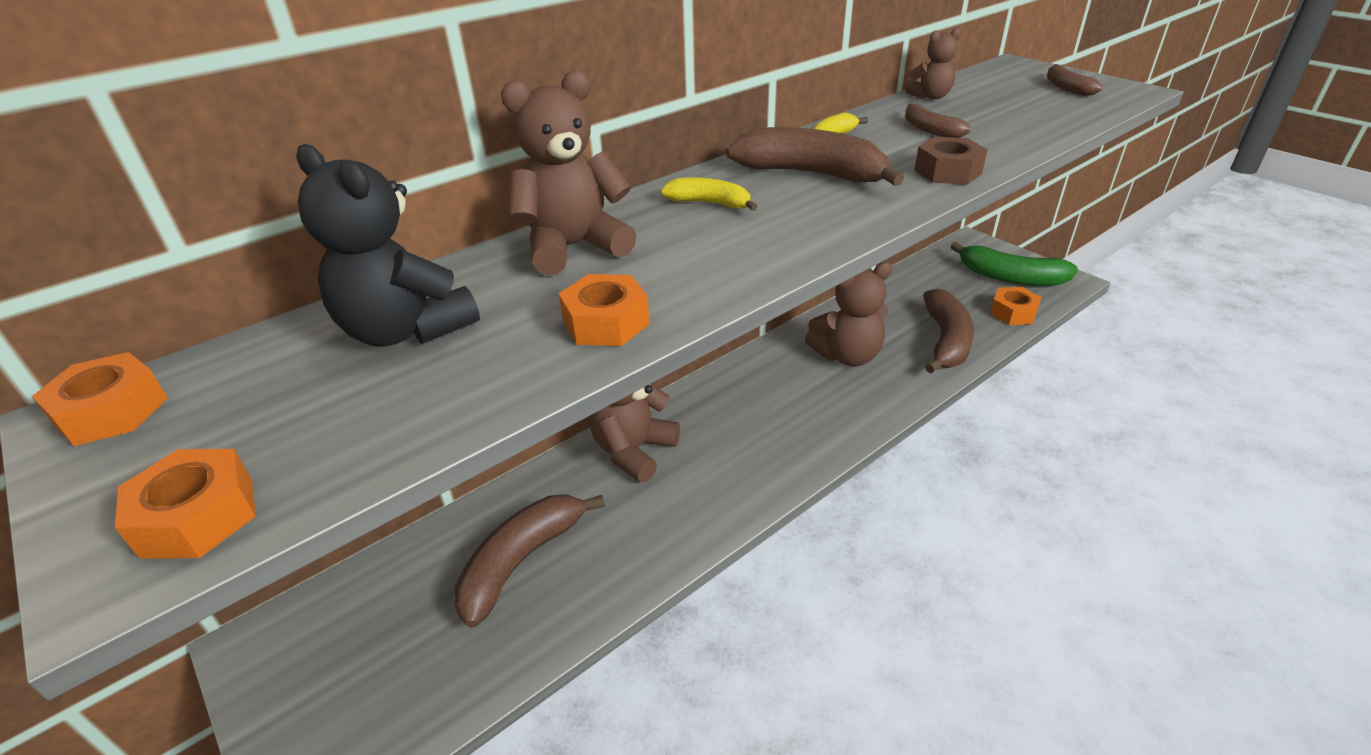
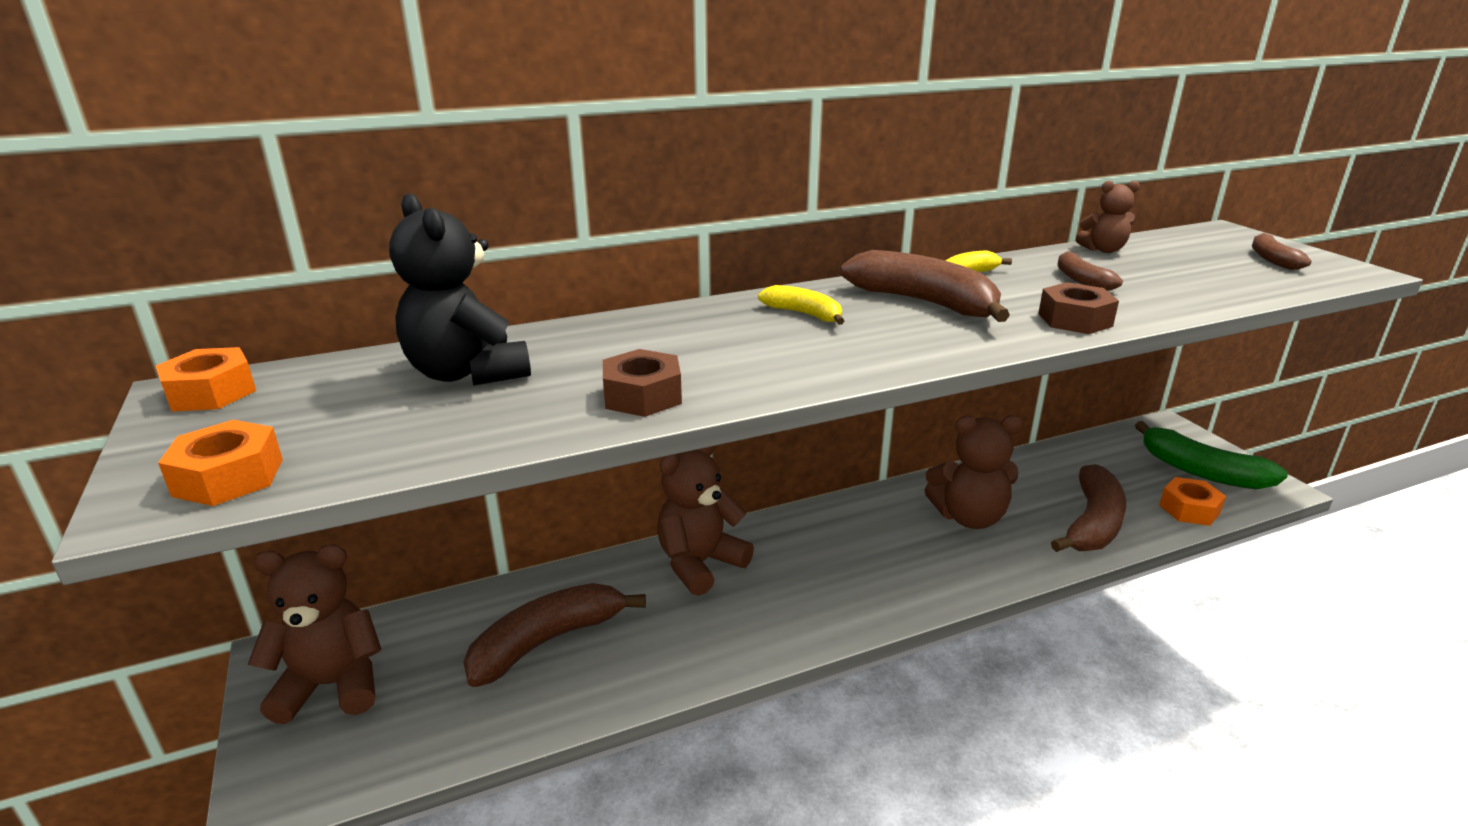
camera: 15 degrees right, 10 degrees down
brown teddy bear [501,70,636,276] -> brown teddy bear moved to [248,544,382,724]
orange nut [559,274,650,346] -> brown nut [603,349,682,417]

